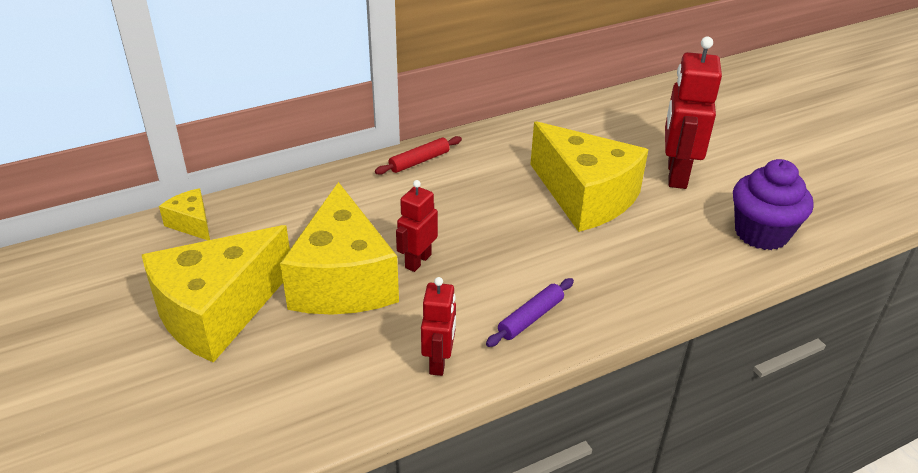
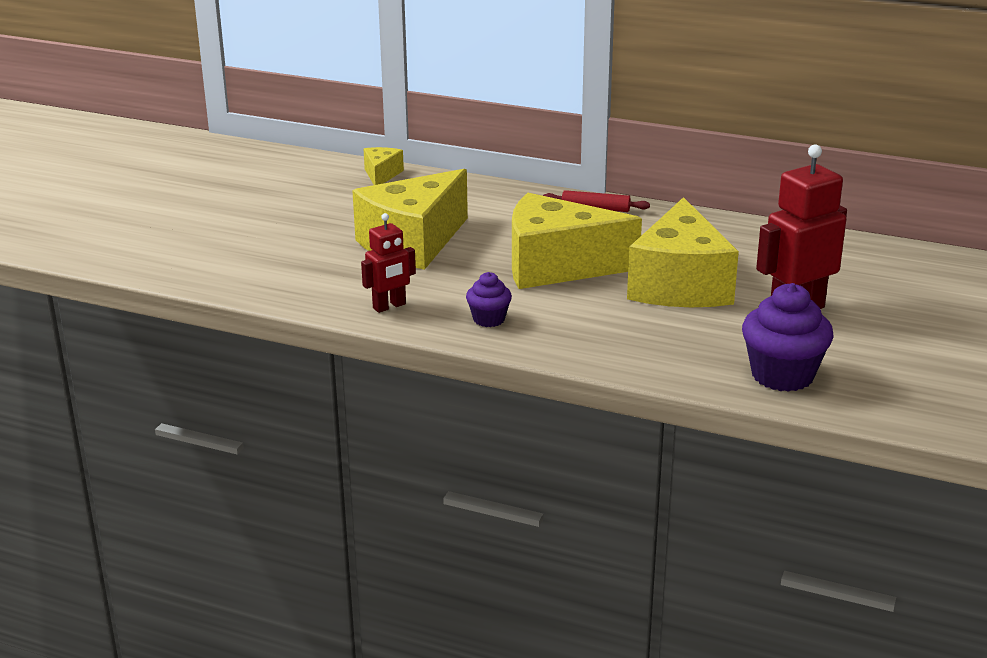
camera: 50 degrees right, 10 degrees down
yellow cheese [142,225,290,363] -> yellow cheese moved to [512,193,642,289]
red robot [396,180,438,272] -> none
purple rolling pin [486,278,574,347] -> purple cupcake [466,272,512,327]

